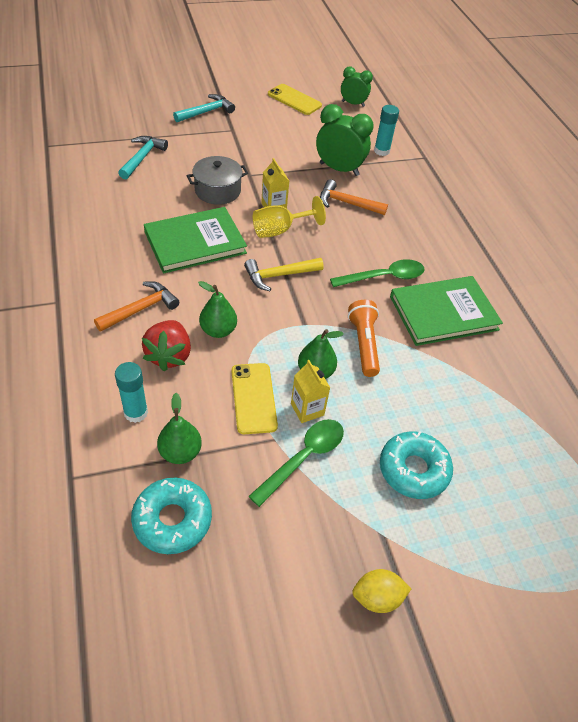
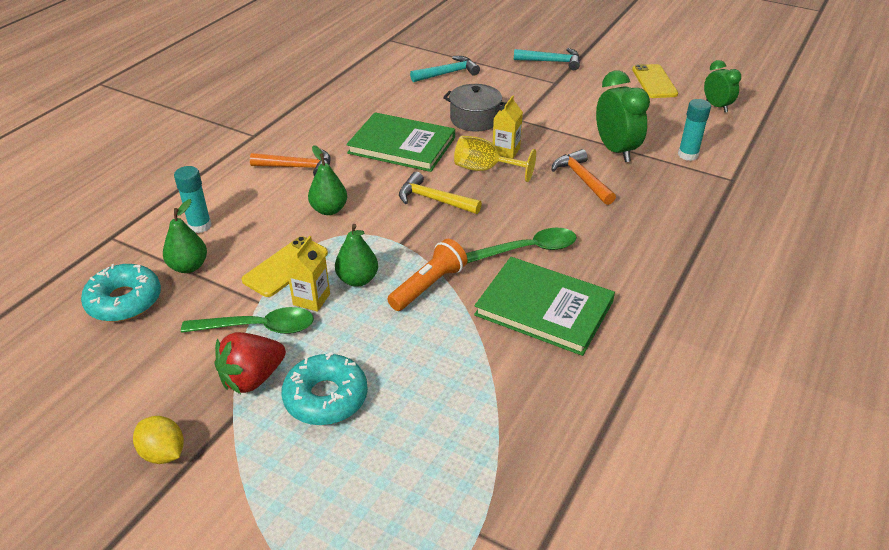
camera: 50 degrees right, 10 degrees down
red strawberry [142,320,191,371] -> red strawberry moved to [214,332,286,394]
green spoon [330,259,425,287] -> green spoon turned 45 degrees counterclockwise [466,228,577,263]

